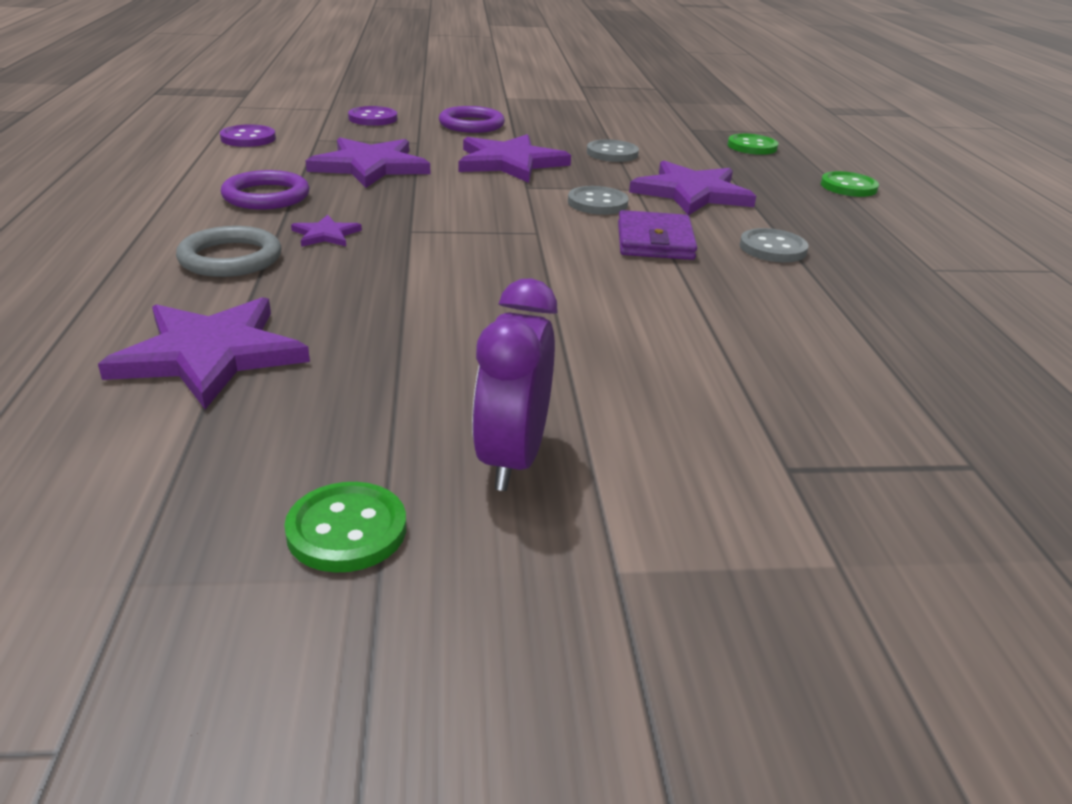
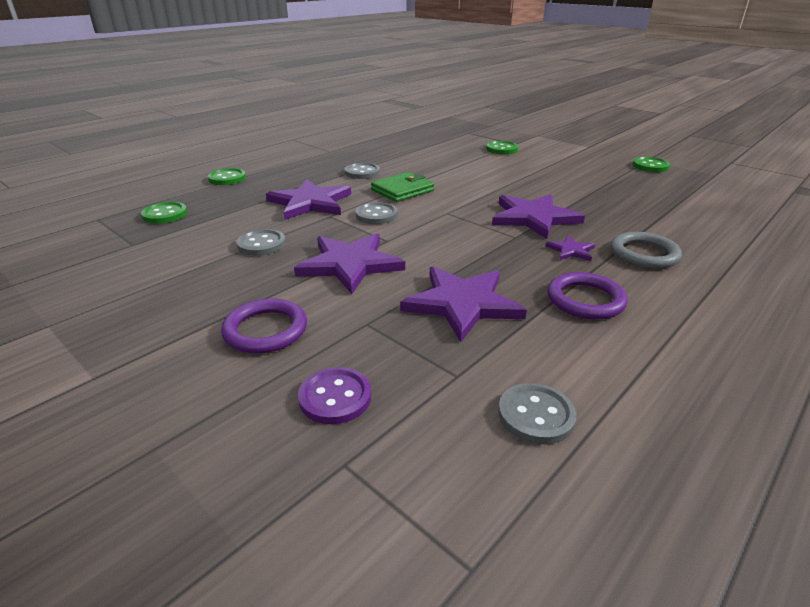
camera: 130 degrees left, 0 degrees up
purple star [98,297,310,409] -> purple star moved to [492,194,585,239]
purple button [220,124,276,147] -> grey button [498,383,576,444]
purple clock [472,279,558,491] -> none
purple wallet [618,210,697,260] -> green wallet [371,172,434,202]
none -> green button [486,141,518,154]

